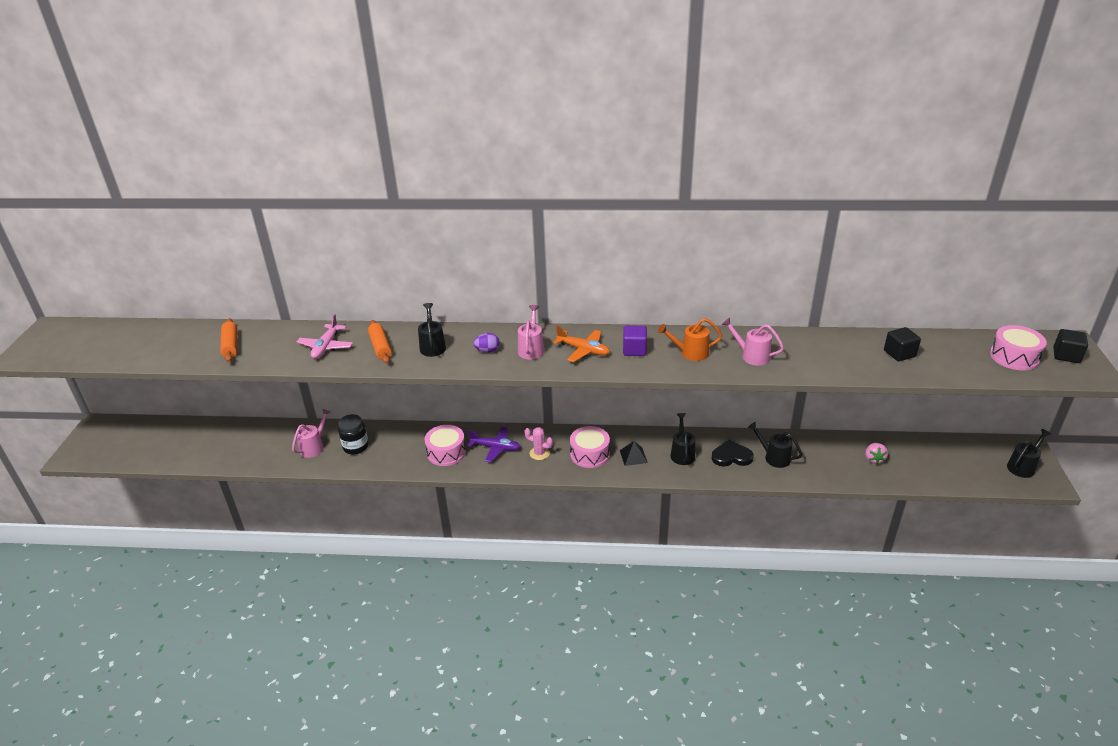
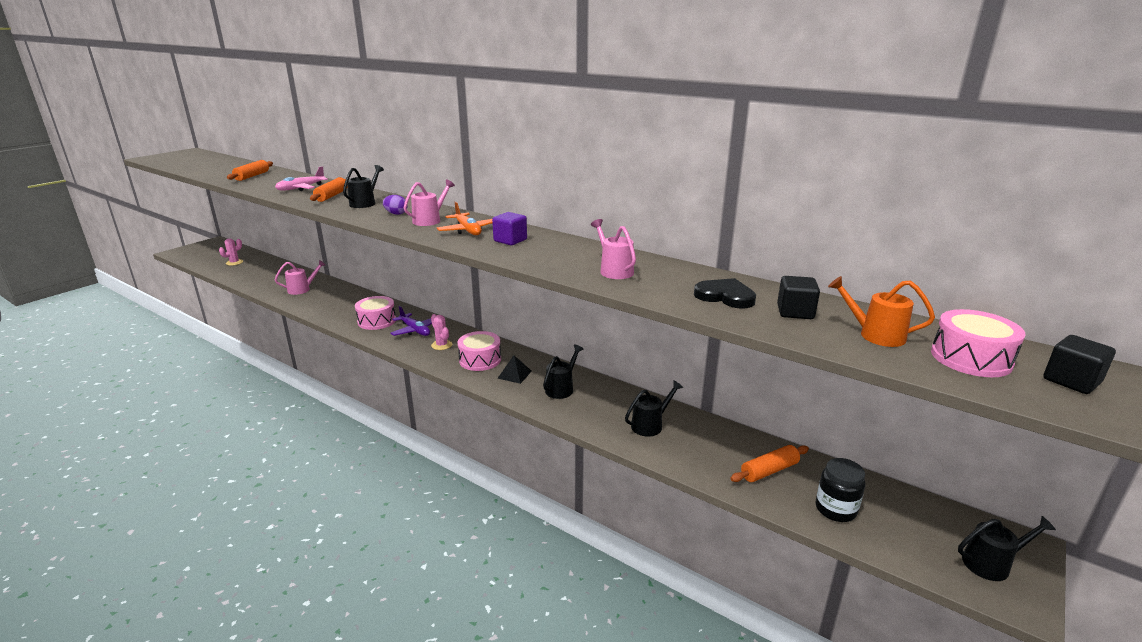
camera: 30 degrees right, 10 degrees down
black jar [338,414,369,454] -> black jar moved to [816,458,865,522]
orange watering can [658,318,722,361] -> orange watering can moved to [828,276,935,347]
black heart [712,439,754,466] -> black heart moved to [694,278,756,309]
black watering can [748,422,802,468] -> black watering can turned 75 degrees clockwise [625,380,683,437]
pink strawberry [865,443,888,465] -> orange rolling pin [730,445,809,482]
none -> pink cactus [219,238,243,266]

